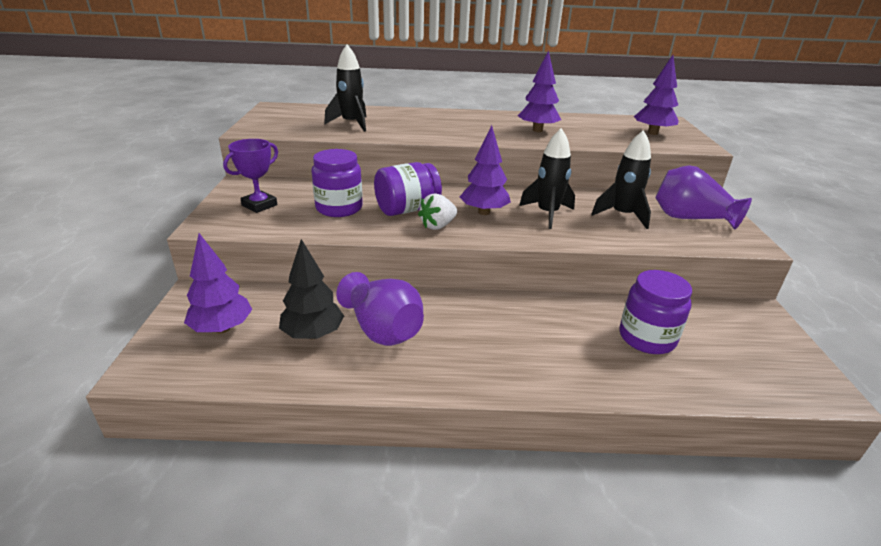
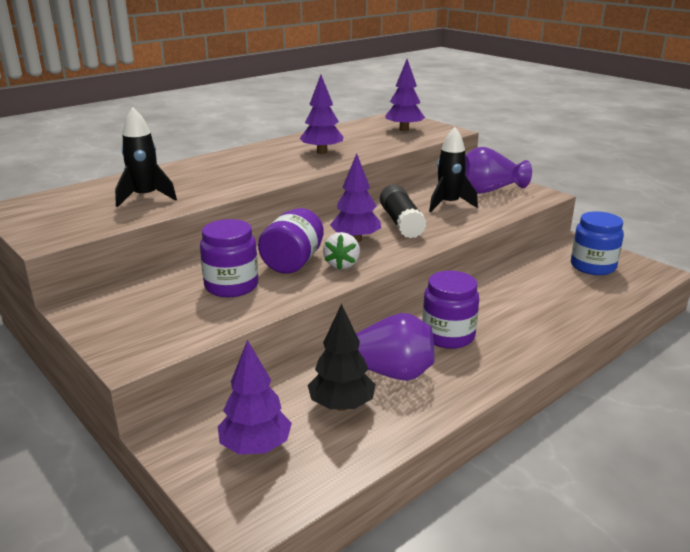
camera: 40 degrees left, 5 degrees down
purple trophy [223,139,278,213] -> none
black rocket [519,128,575,229] -> black glue stick [380,185,426,239]
purple jar [619,270,692,354] -> purple jar moved to [422,271,479,349]
none -> blue jar [571,211,624,275]

